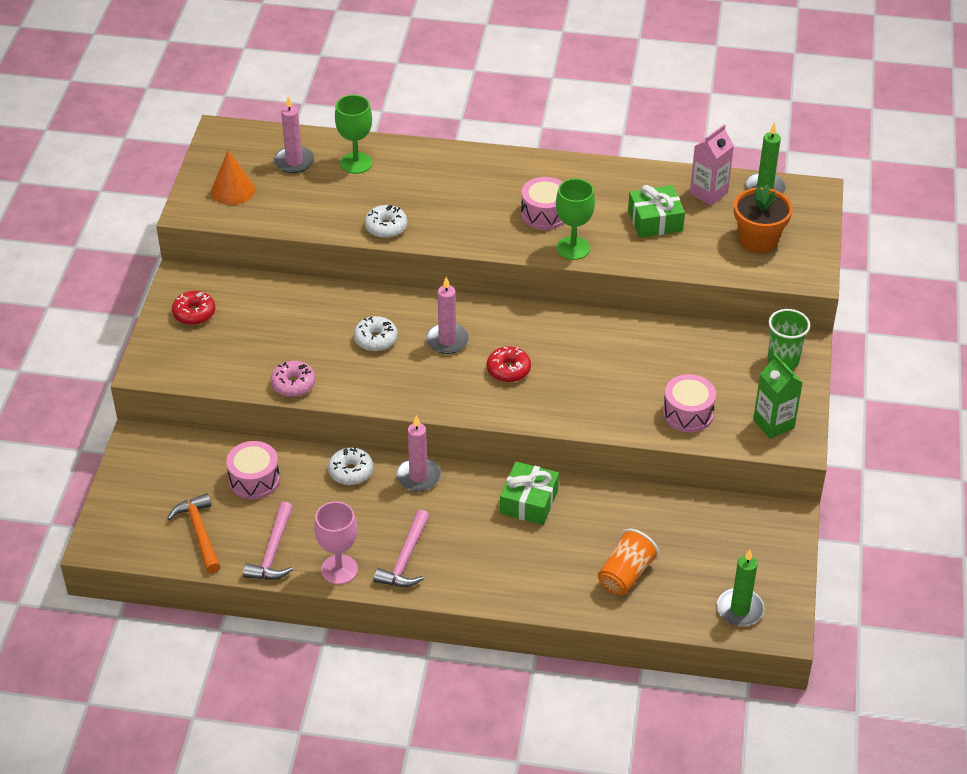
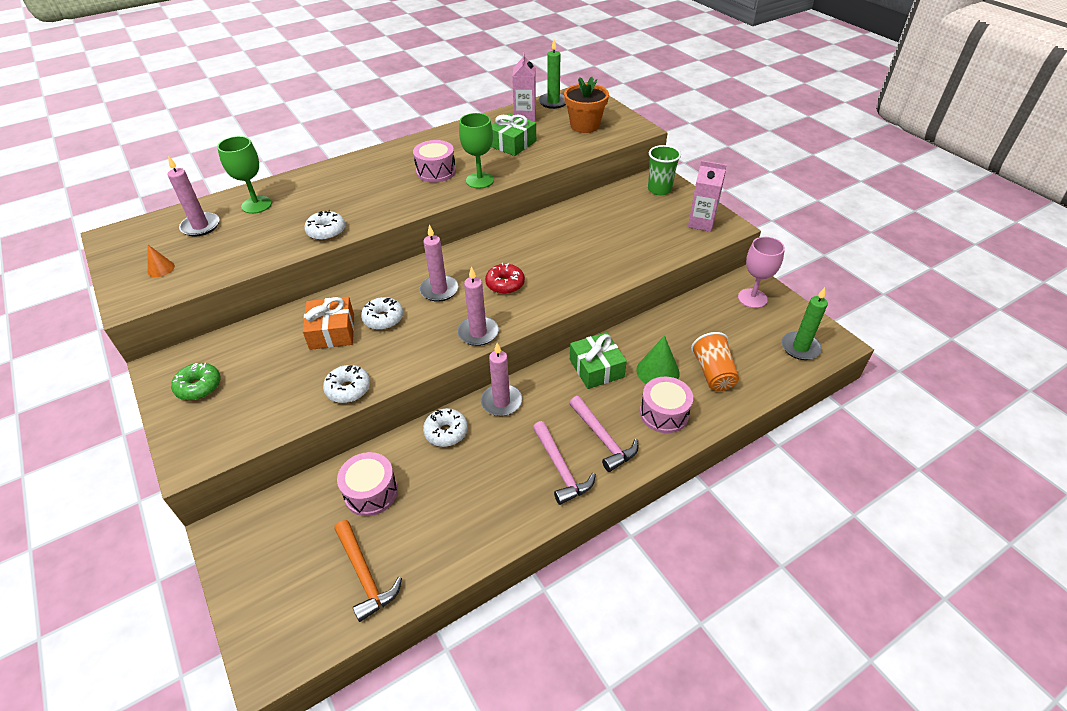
camera: 40 degrees left, 0 degrees up
orange hammer [167,493,221,573] -> orange hammer turned 150 degrees counterclockwise [334,520,402,622]
red donut [172,291,215,325] -> green donut [171,363,220,401]
orange cone [211,150,255,205] -> orange cone [147,245,175,277], size x0.59
pink hammer [243,502,293,580] -> pink hammer moved to [569,396,638,472]
pink donut [270,361,316,397] -> white donut [323,365,370,403]
pink goblet [314,501,358,585] -> pink goblet moved to [738,237,785,308]
pink drum [663,374,716,433] -> pink drum moved to [640,377,693,433]
green carton [753,354,803,439] -> pink carton [688,160,727,232]
none -> orange gift [303,296,354,350]
none -> pink candle [457,266,499,346]
none -> green cone [636,336,680,384]

